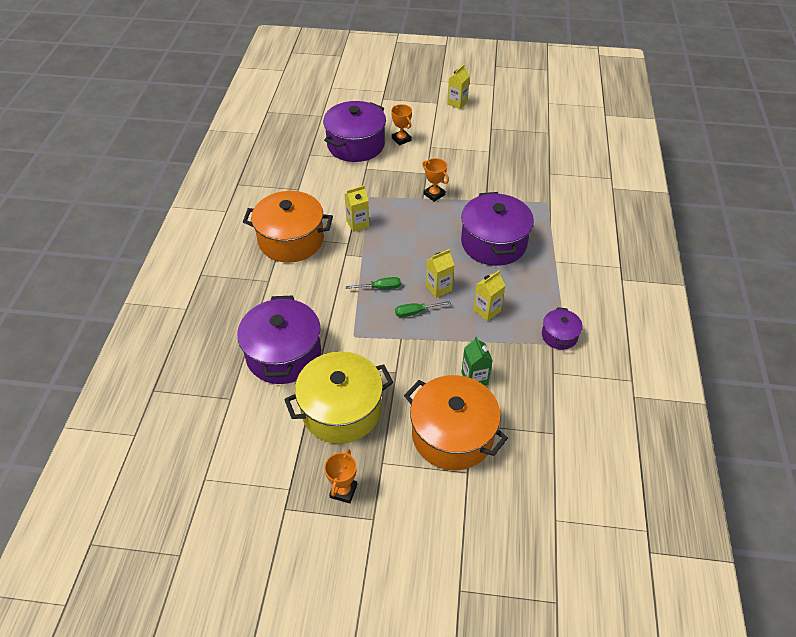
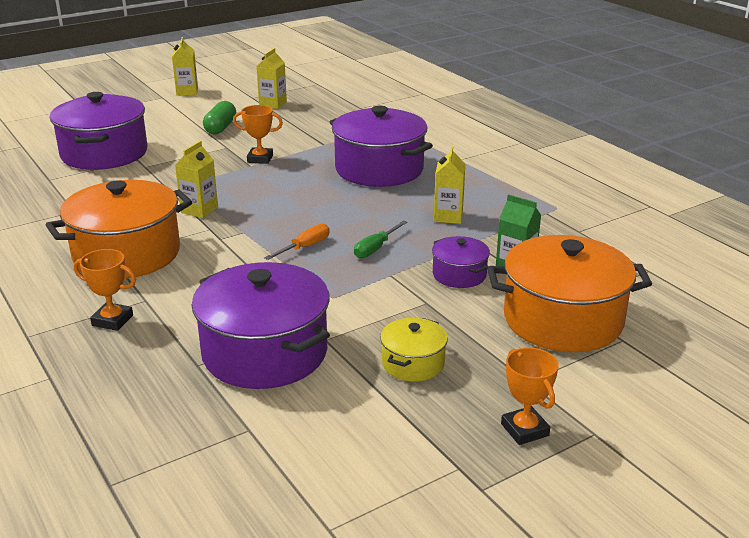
camera: 40 degrees left, 20 degrees down
yellow pot [284,351,393,444] -> yellow pot [380,318,448,382], size x0.49
green screwdriver [346,277,401,289] -> orange screwdriver [264,224,330,260]
orange trophy [391,104,412,146] -> orange trophy moved to [74,249,136,331]
yellow carton [426,249,454,298] -> yellow carton moved to [256,48,287,109]
purple pot [542,307,583,350] -> purple pot moved to [432,236,490,288]
none -> green capsule [203,101,236,134]

